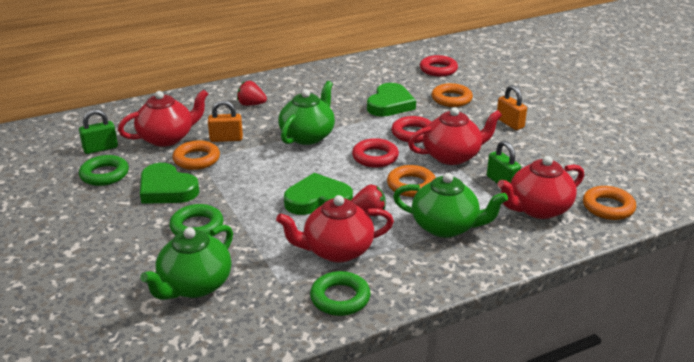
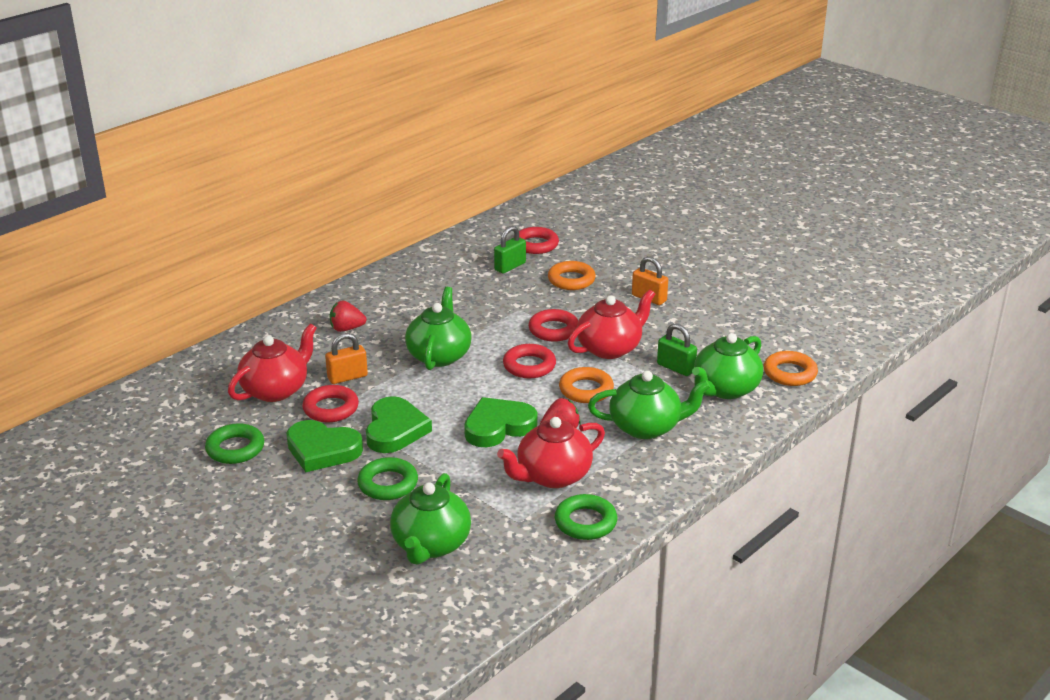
camera: 20 degrees left, 0 degrees up
green padlock [79,109,118,154] -> green padlock moved to [494,226,526,274]
orange ring [172,140,220,170] -> red ring [302,385,359,422]
green heart [367,83,416,117] -> green heart moved to [366,396,432,453]
red teapot [497,156,584,219] -> green teapot [692,333,763,399]

